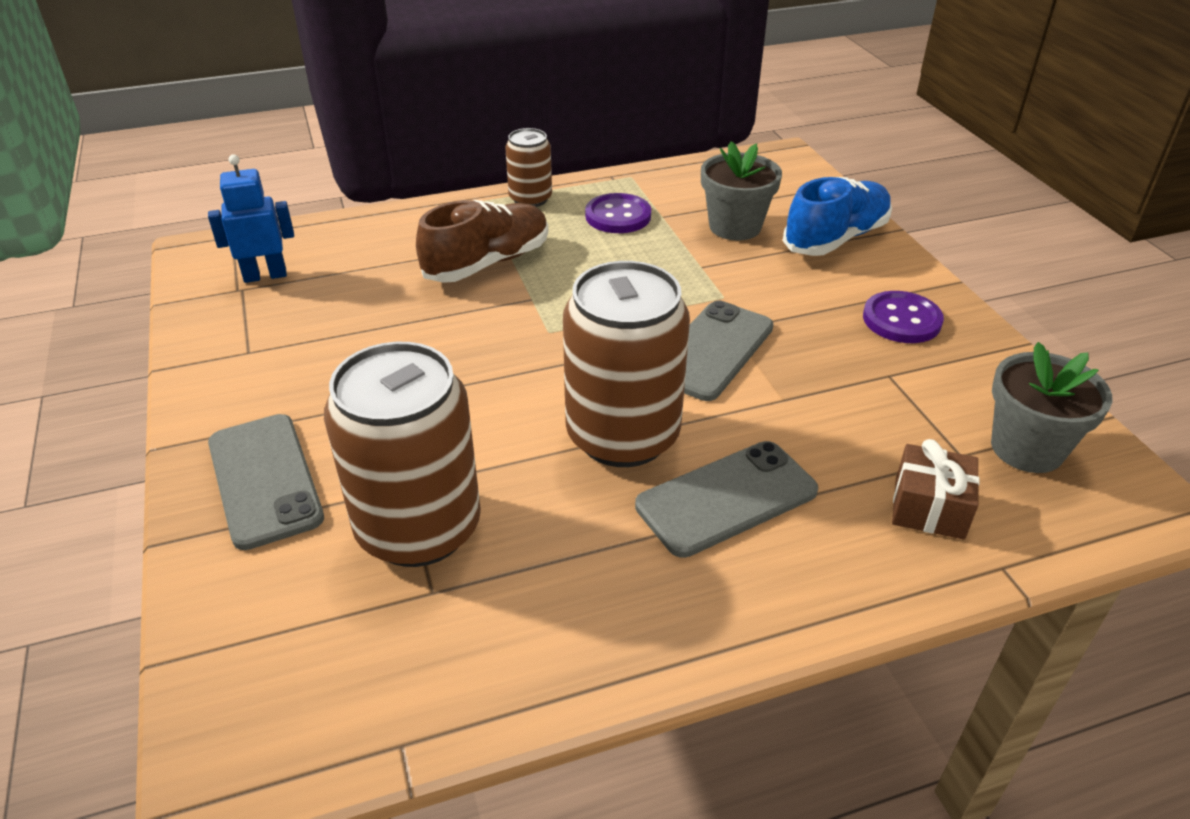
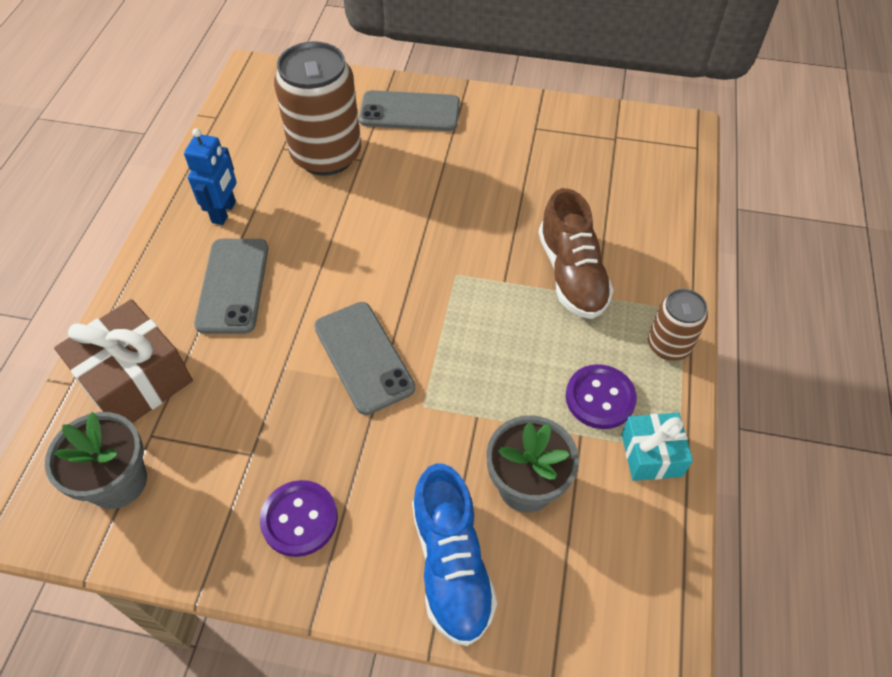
camera: 120 degrees right, 15 degrees up
blue robot [208,154,294,283] -> blue robot moved to [184,128,237,225]
brown can [563,261,690,467] -> none
brown gift [892,439,980,540] -> brown gift [54,299,193,423], size x1.69
none -> turquoise gift [622,413,693,481]

